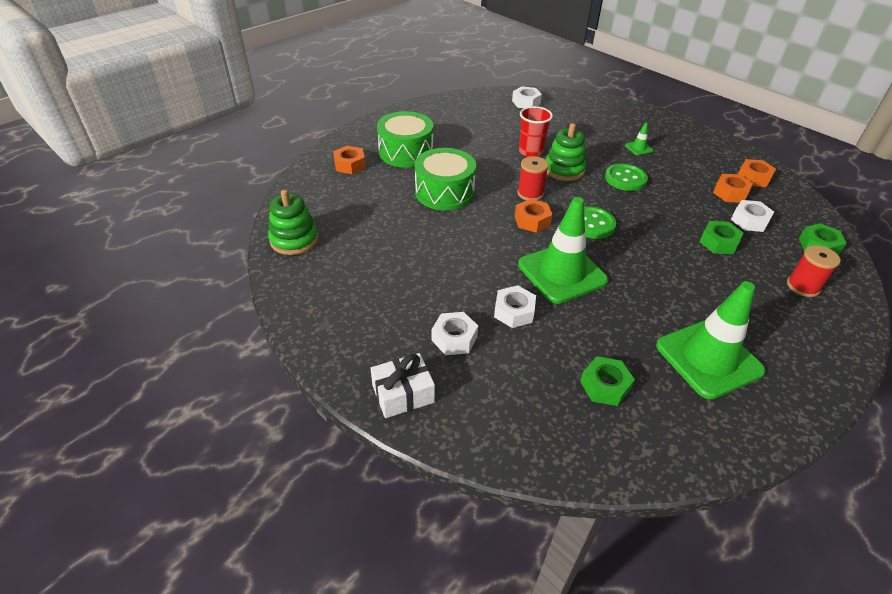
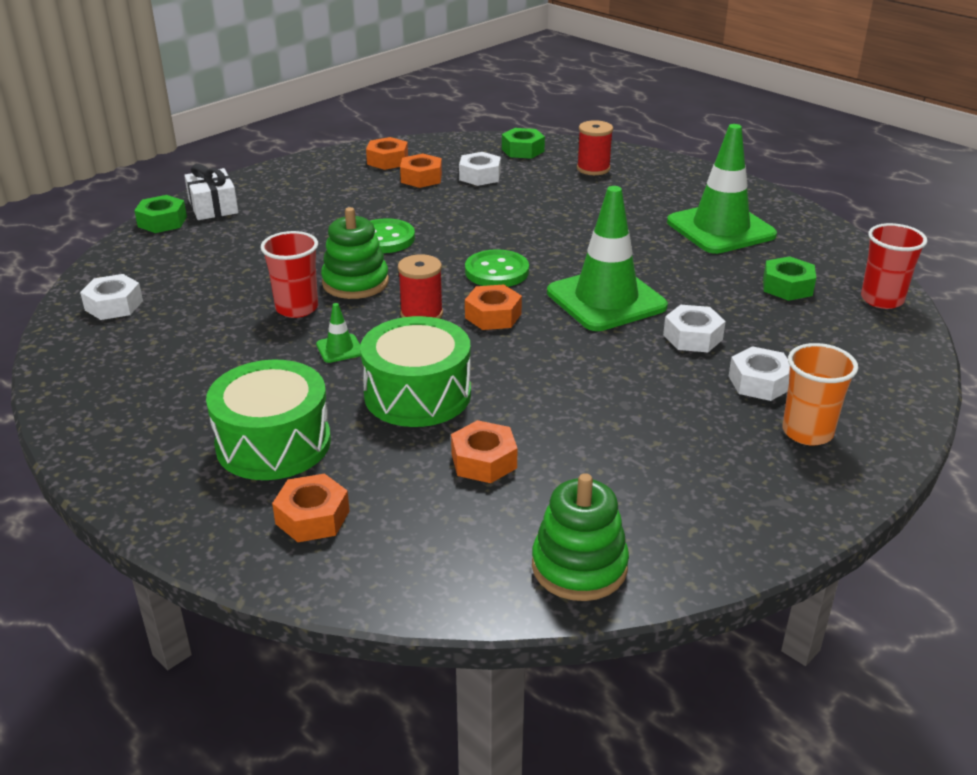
camera: 90 degrees left, 10 degrees down
white gift [370,353,435,418] -> white gift moved to [184,164,238,220]
green traffic cone [625,123,653,155] -> green traffic cone moved to [316,303,361,363]
green nut [700,221,743,254] -> green nut moved to [134,195,187,233]
none -> orange nut [451,420,518,483]
none -> orange cup [783,343,858,445]
none -> red cup [861,223,927,309]

